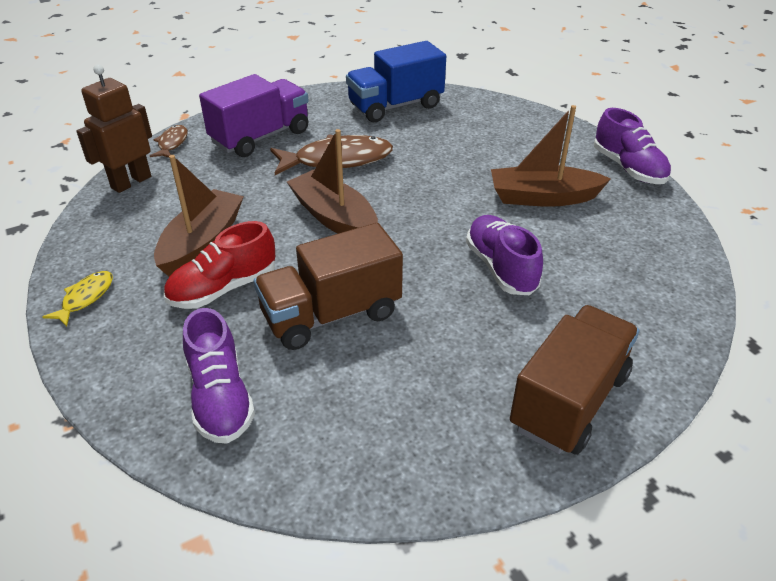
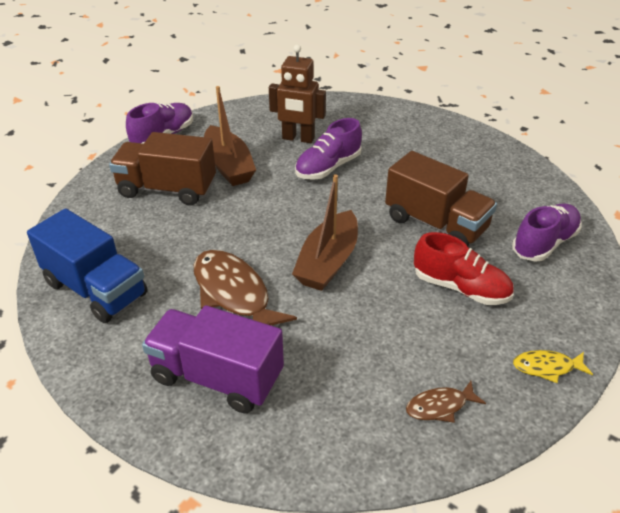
camera: 115 degrees left, 0 degrees up
brown robot [76,64,152,193] -> brown robot moved to [269,45,326,143]
brown fish [150,125,188,157] -> brown fish moved to [406,381,486,423]
brown boat [154,155,244,277] -> none
brown truck [510,305,639,455] -> brown truck moved to [109,132,216,206]

